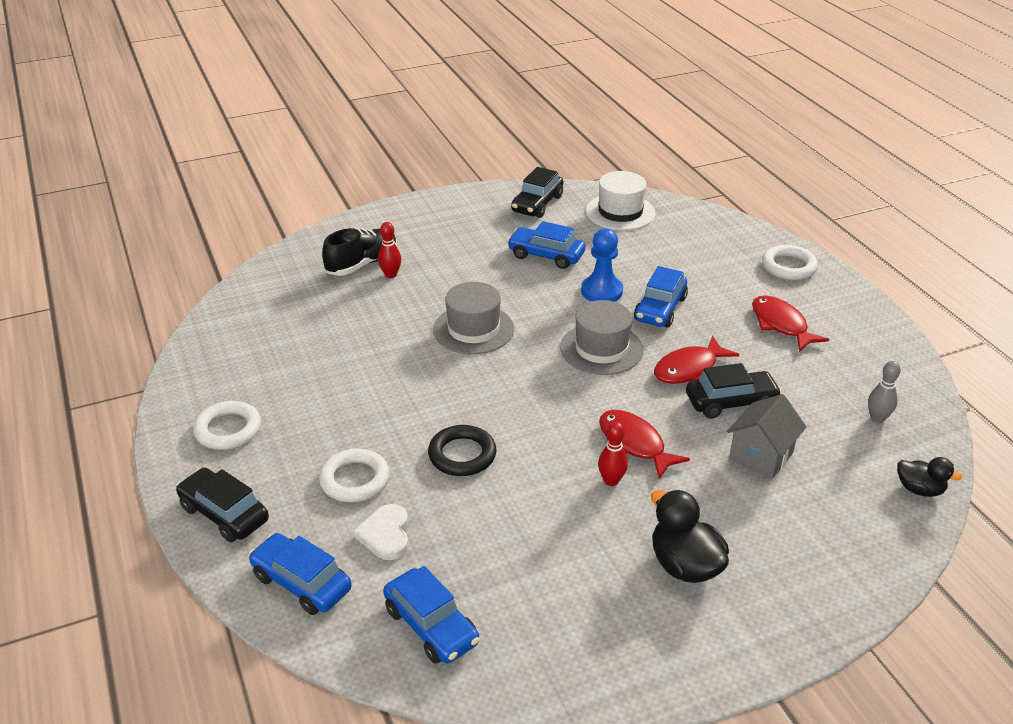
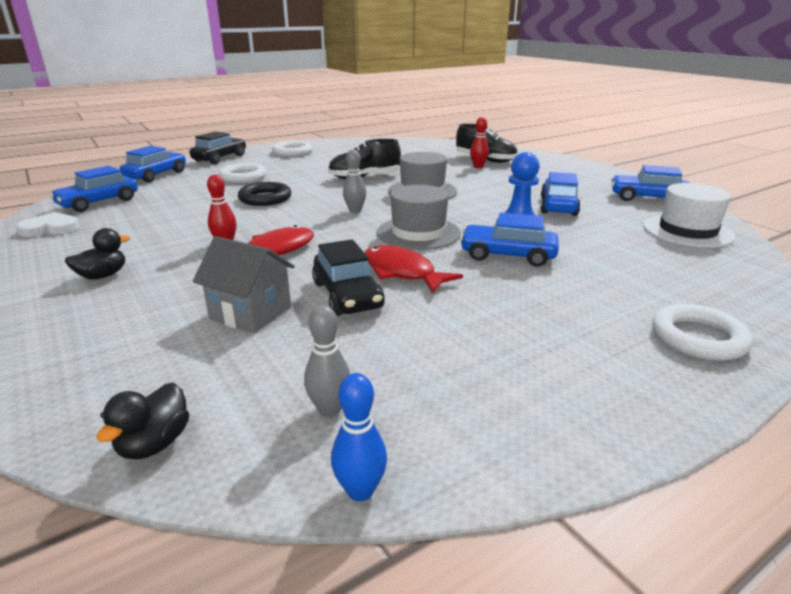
camera: 80 degrees right, 10 degrees down
white heart [353,504,409,560] -> white heart moved to [16,212,79,237]
black car [511,167,563,218] -> blue car [611,165,689,201]
black duck [651,490,729,583] -> black duck [65,228,130,280], size x0.62
red fish [752,295,829,352] -> none
none -> black shoe [328,139,401,179]
none -> blue bowling pin [331,373,387,501]
none -> grey bowling pin [343,150,366,213]

